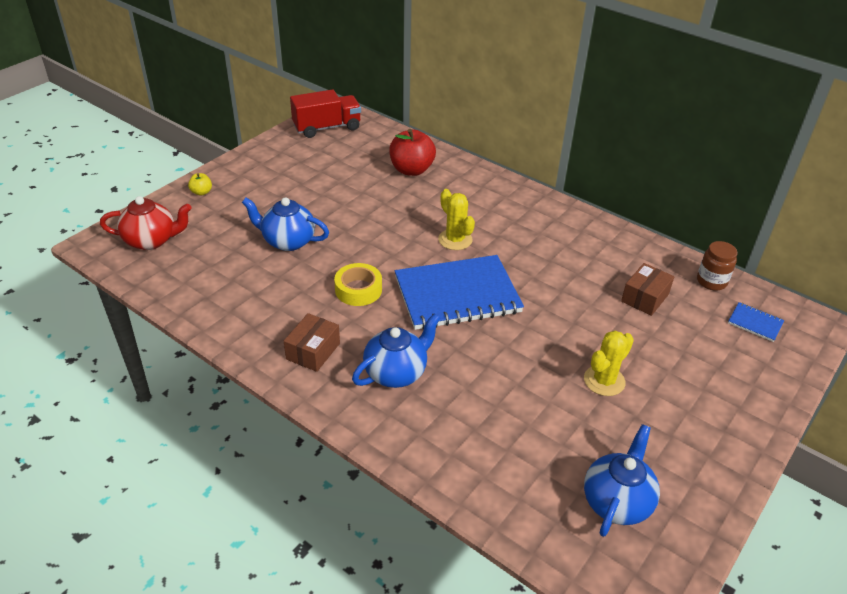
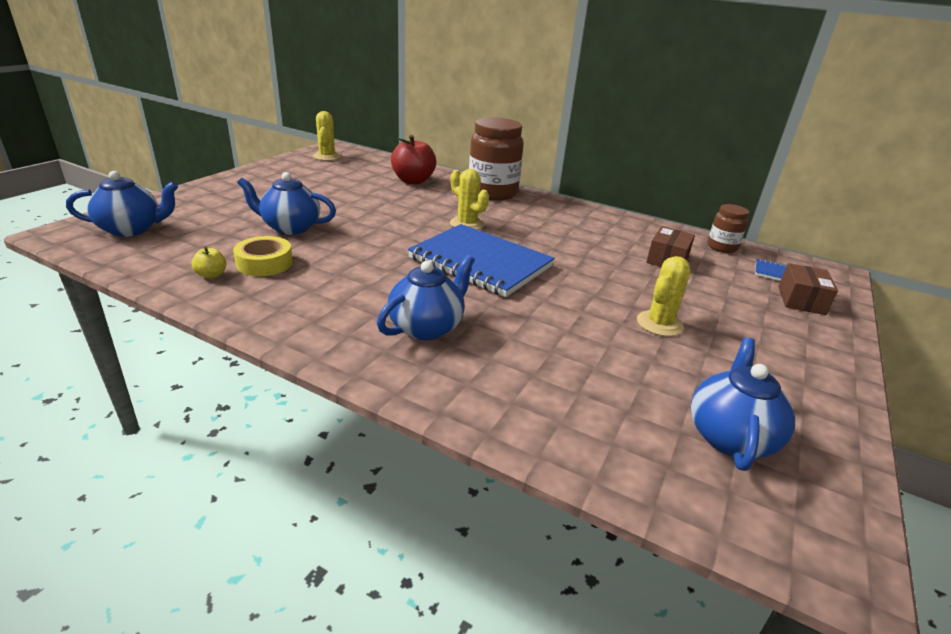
camera: 10 degrees left, 10 degrees down
red teapot [100,196,192,250] -> blue teapot [66,171,178,237]
yellow apple [188,173,212,196] -> yellow apple moved to [192,247,226,278]
brown box [284,313,340,372] -> brown box moved to [778,263,838,315]
red truck [290,89,361,138] -> yellow cactus [313,111,341,161]
yellow tape [334,263,382,306] -> yellow tape moved to [233,236,293,276]
blue notebook [395,255,524,330] -> blue notebook turned 60 degrees clockwise [408,224,555,297]
none -> brown jar [469,117,524,201]

